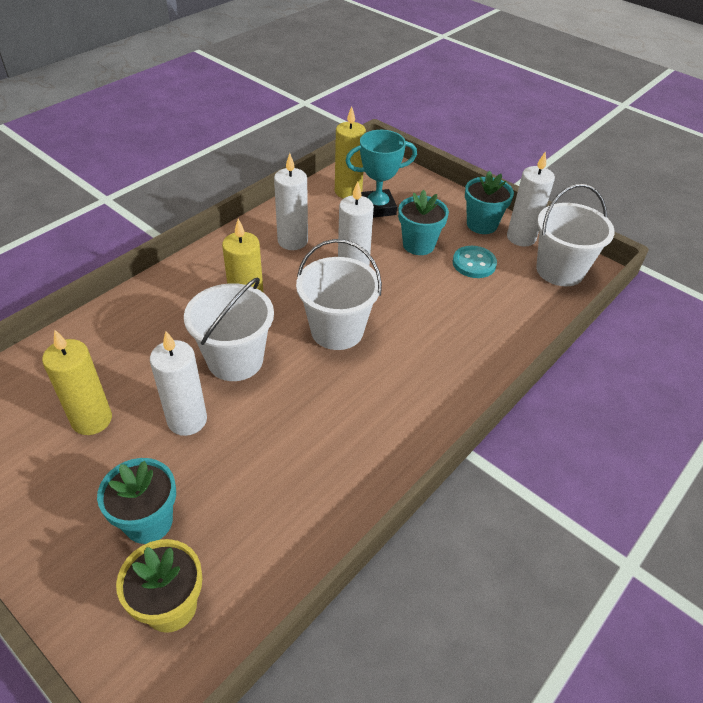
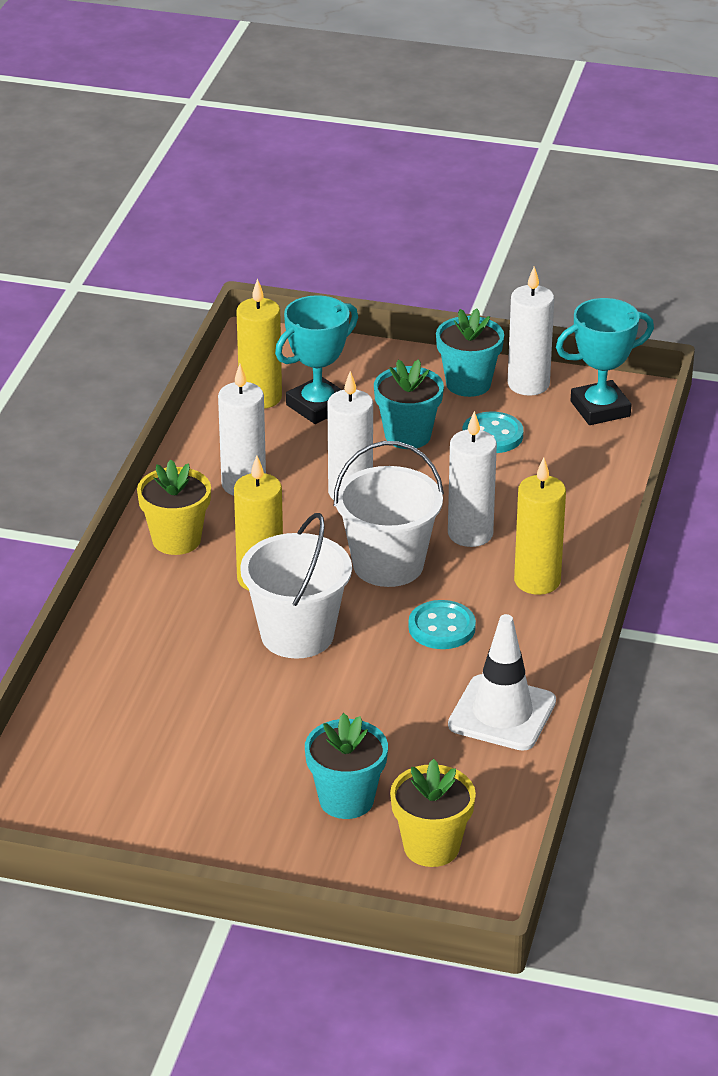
camera: 25 degrees left, 10 degrees down
yellow candle [42,329,112,435] -> yellow candle moved to [514,457,566,595]
white candle [150,331,207,436] -> white candle moved to [448,411,497,547]
white bucket [536,184,615,286] -> turquoise trophy [556,298,654,425]
none -> yellow flower pot [137,460,211,555]
none -> turquoise button [408,600,476,649]
none -> white traffic cone [448,614,556,751]

